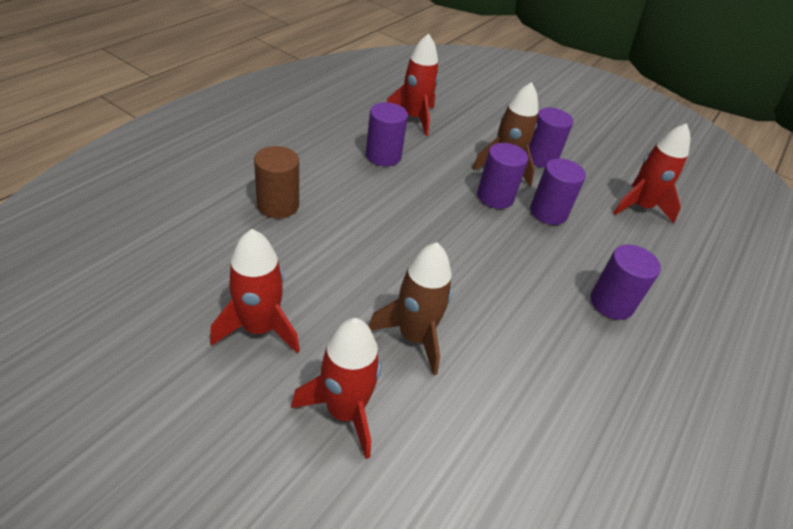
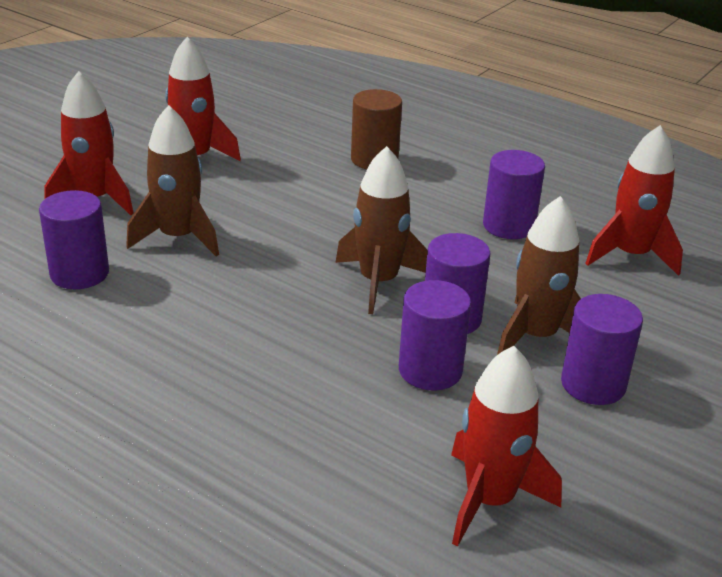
camera: 95 degrees right, 10 degrees down
purple cylinder [590,245,661,320] -> purple cylinder moved to [39,190,109,289]
none -> brown rocket [335,146,428,314]

